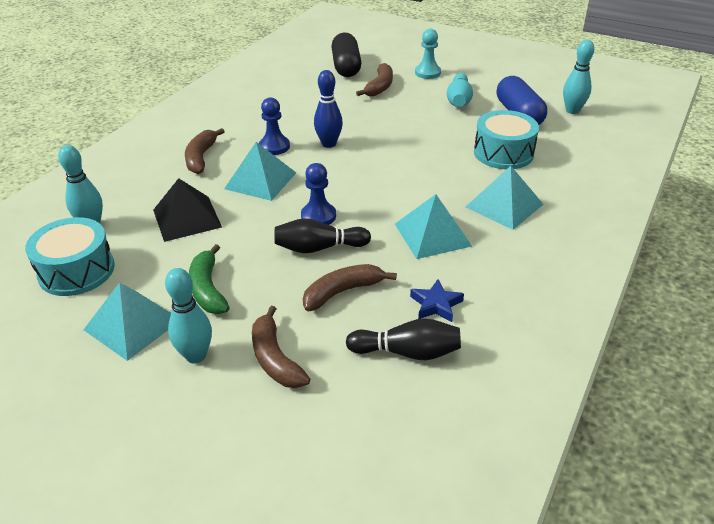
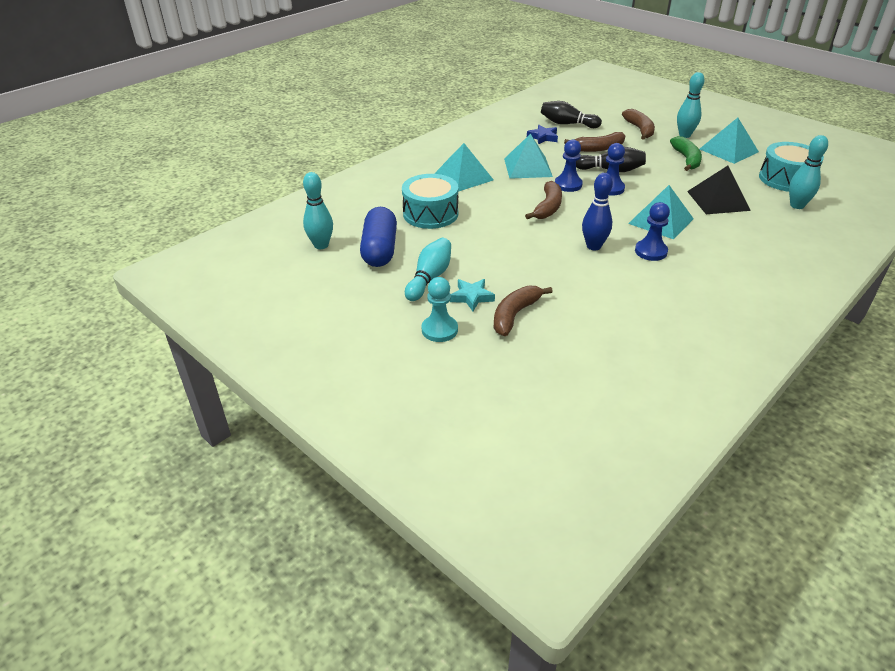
camera: 165 degrees left, 0 degrees up
brown banana [185,128,225,174] -> brown banana moved to [525,181,562,219]
black capsule [332,32,361,77] -> none
none -> turquoise star [450,279,495,311]
none -> blue pawn [555,140,583,192]

